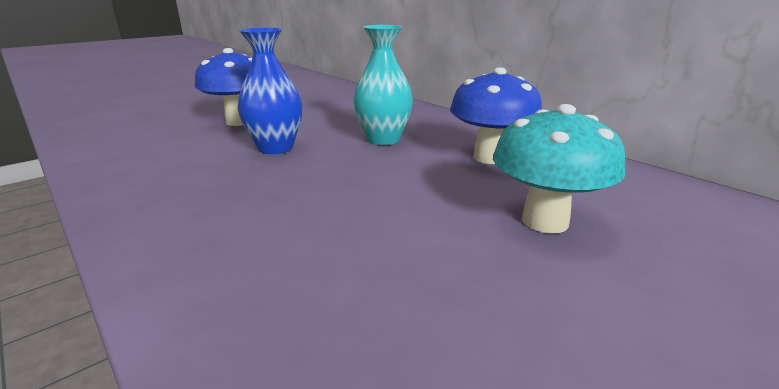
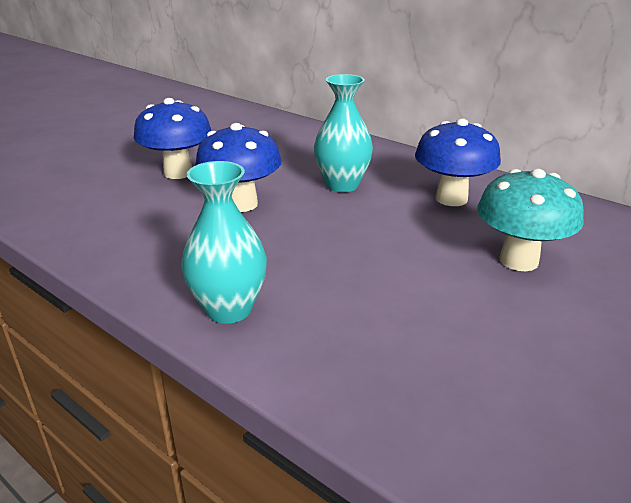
camera: 10 degrees left, 5 degrees up
blue vase [238,28,302,154] -> blue mushroom [195,123,281,212]
none -> turquoise vase [181,161,267,324]

